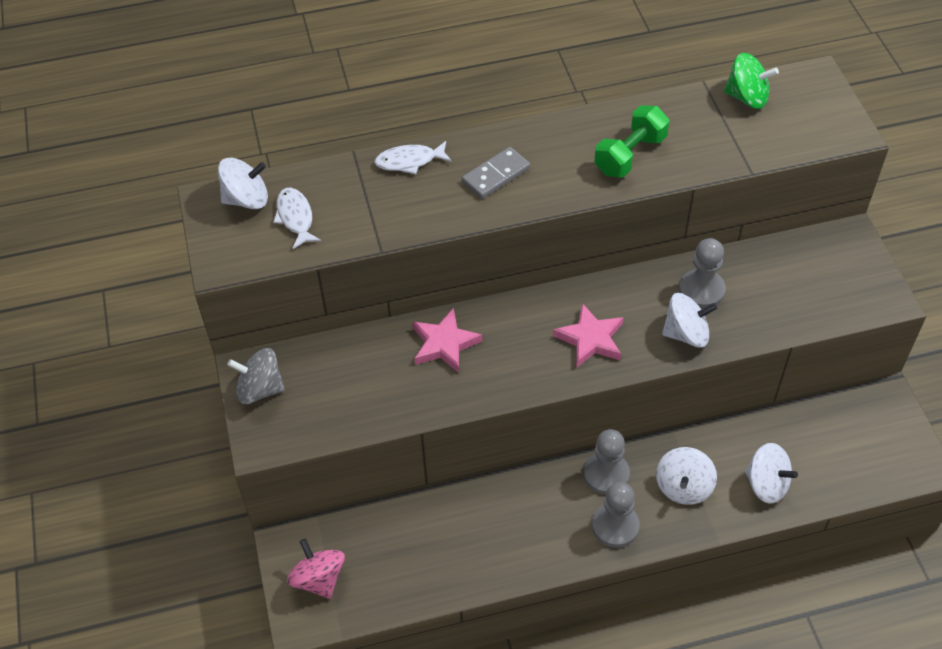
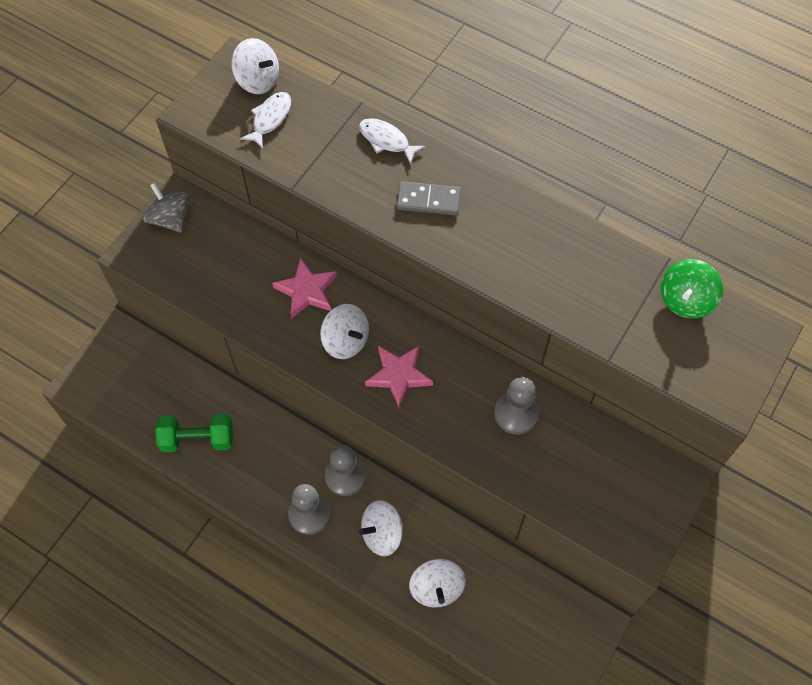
camera: 45 degrees right, 10 degrees up
pink spinning top [287,539,345,599] -> none
green dumbbell [594,105,669,178] -> green dumbbell moved to [155,414,233,452]
white spinning top [662,293,717,348] -> white spinning top moved to [320,304,369,359]
green spinning top [724,53,779,109] -> green spinning top turned 60 degrees clockwise [661,259,723,319]

